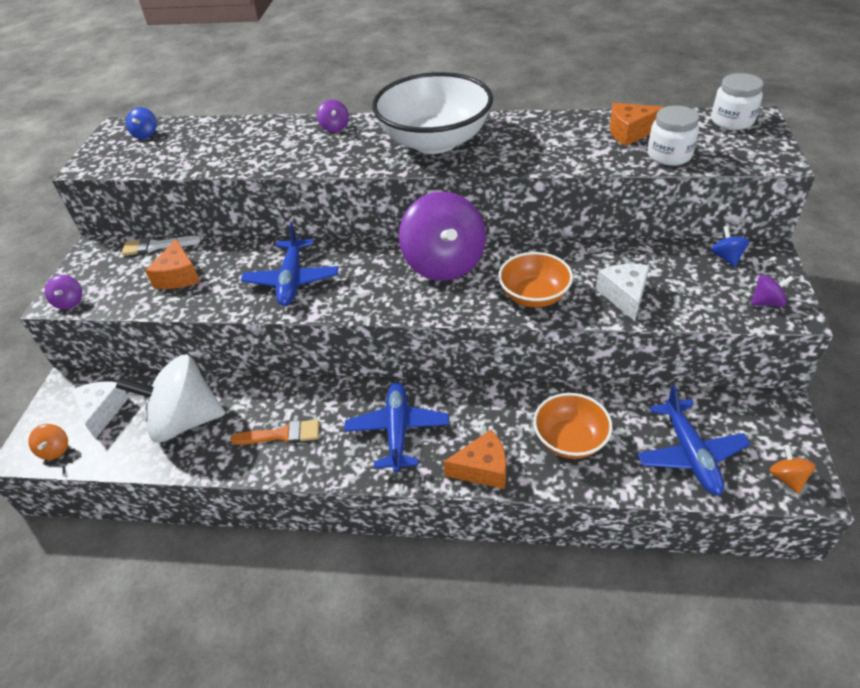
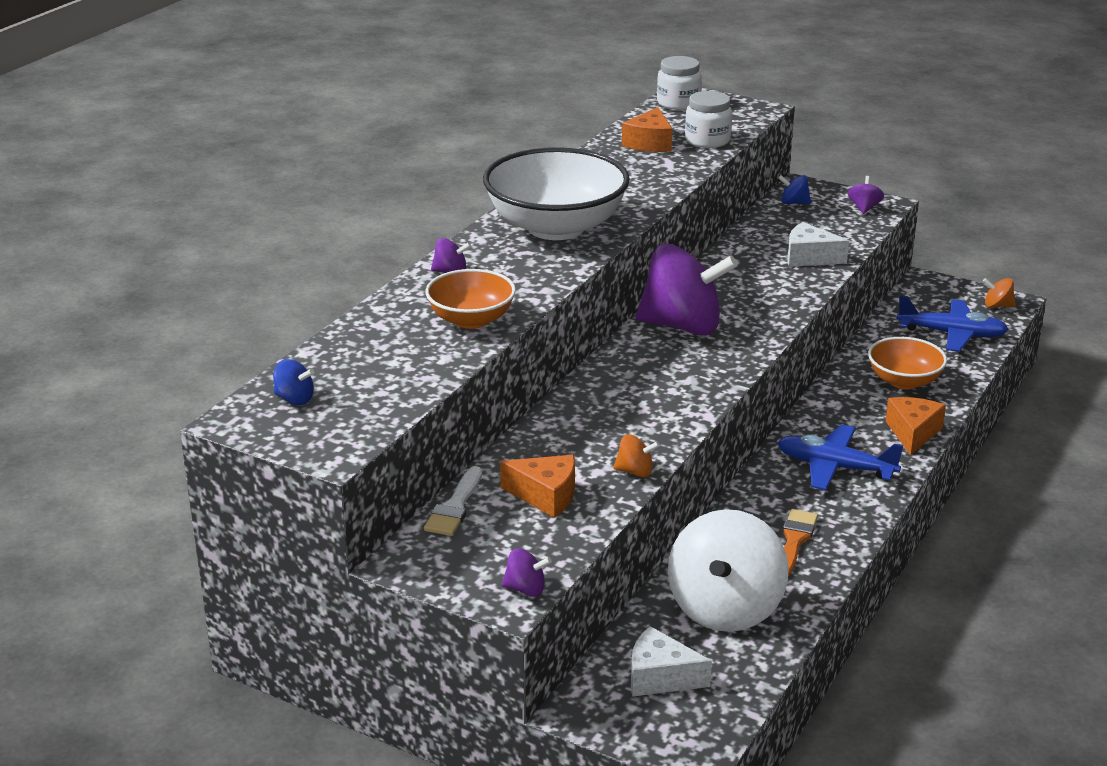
camera: 70 degrees left, 15 degrees down
orange spinning top [28,424,68,460] -> orange spinning top moved to [613,434,660,477]
blue plane [241,222,339,306] -> none
orange bowl [498,252,573,307] -> orange bowl moved to [425,269,516,329]

